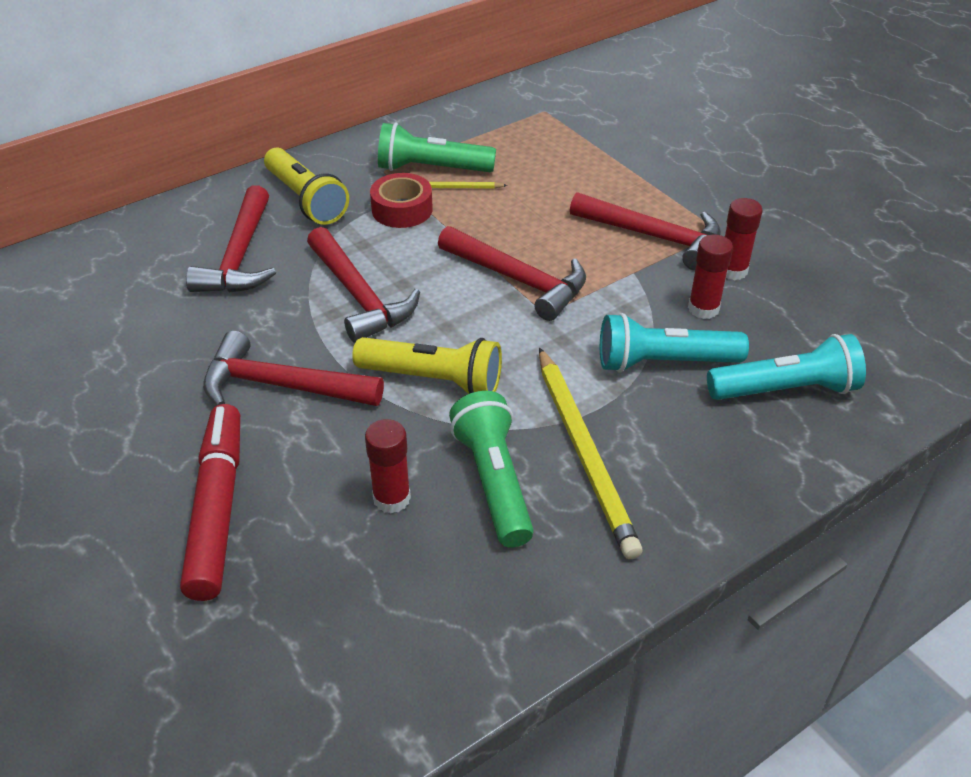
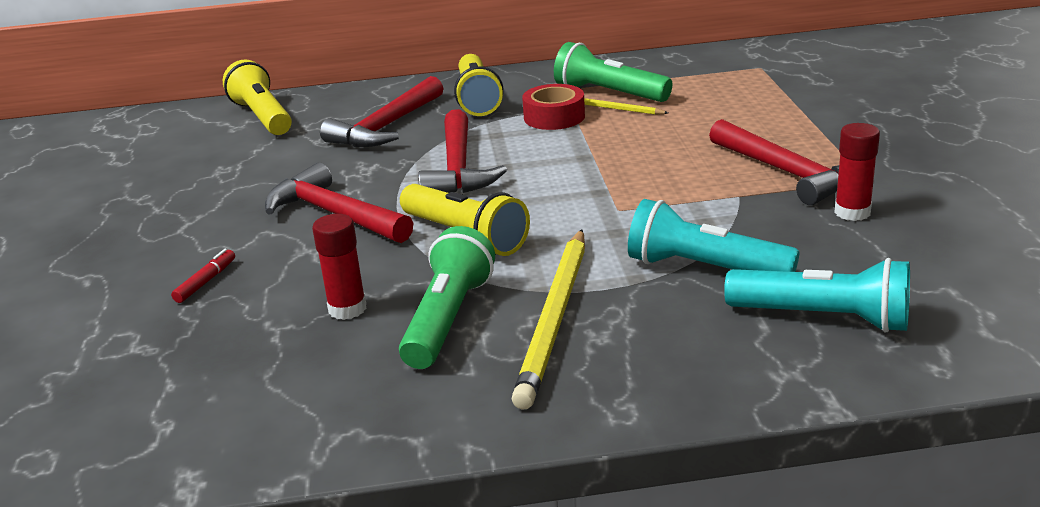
camera: 30 degrees right, 15 degrees down
red marker [180,404,240,601] -> red marker [171,249,235,303], size x0.40
red hammer [438,226,586,321] -> none
red glue stick [688,235,733,319] -> none
none -> yellow flashlight [223,59,292,135]

